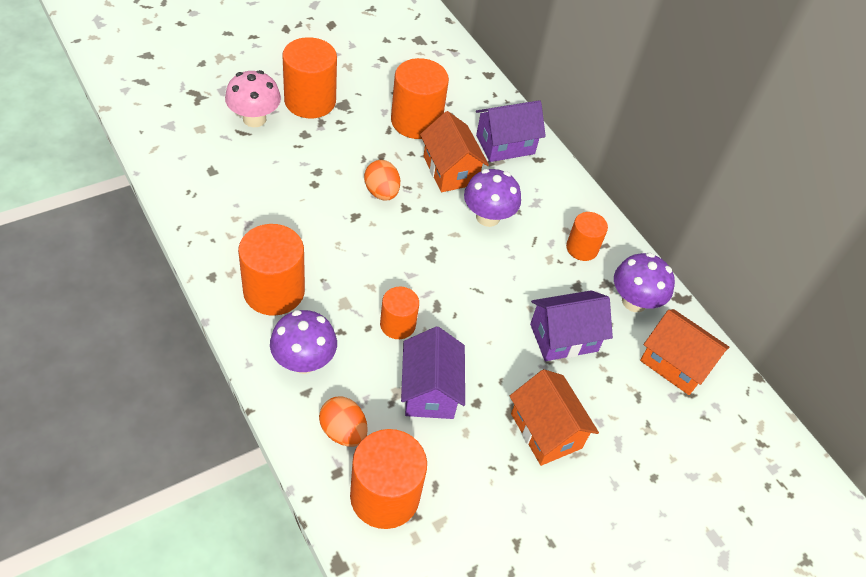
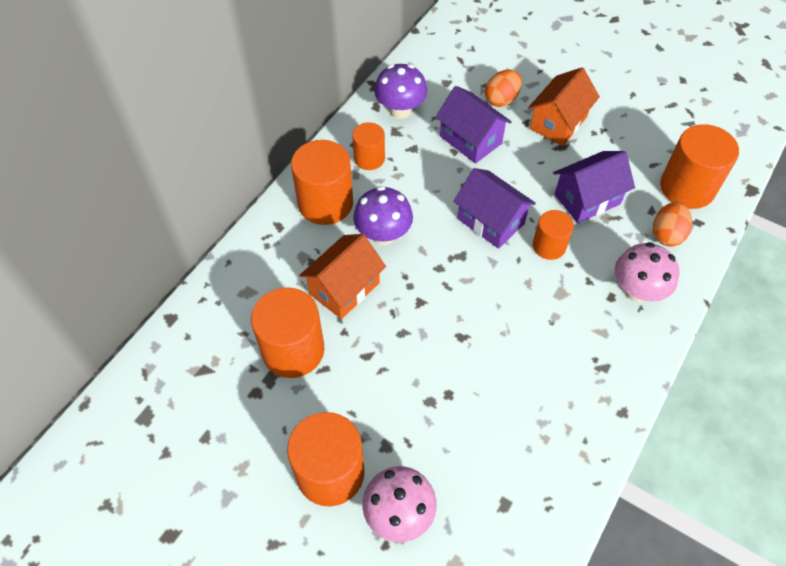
camera: 110 degrees left, 5 degrees up
orange cylinder [238,224,305,316] -> orange cylinder moved to [291,140,353,225]
purple mushroom [270,310,337,374] -> pink mushroom [615,242,679,302]
orange egg [364,160,400,201] -> orange egg moved to [485,70,522,107]
purple house [476,100,546,162] -> purple house moved to [453,168,536,249]
orange house [640,309,729,395] -> none

